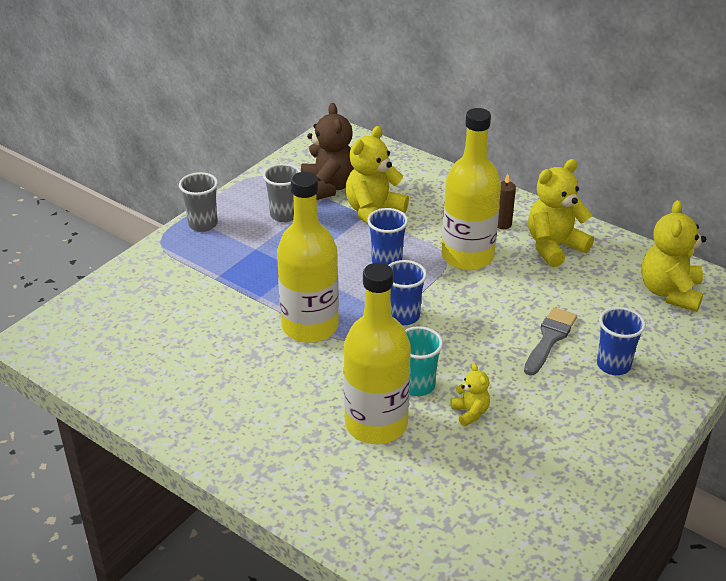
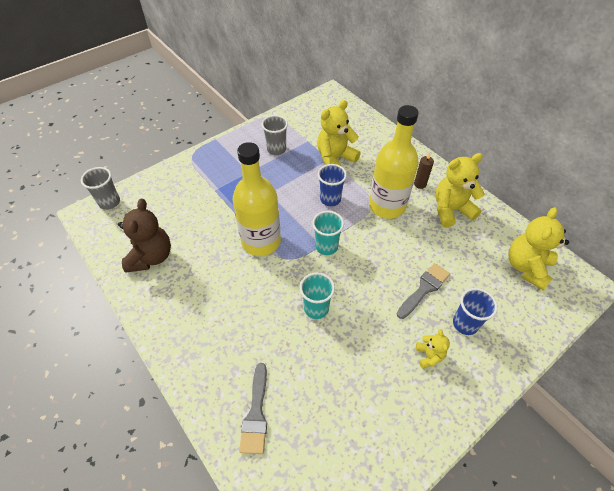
camera: 15 degrees right, 15 degrees up
grey cup [179,172,218,232] -> grey cup moved to [81,167,120,210]
brown teddy bear [301,103,354,200] -> brown teddy bear moved to [118,199,171,273]
yellow bottle [344,263,411,444] -> none
blue cup [389,260,427,325] -> turquoise cup [312,211,344,255]
yellow teddy bear [451,363,490,426] -> yellow teddy bear moved to [416,329,450,369]
none -> grey brush [239,363,267,454]

